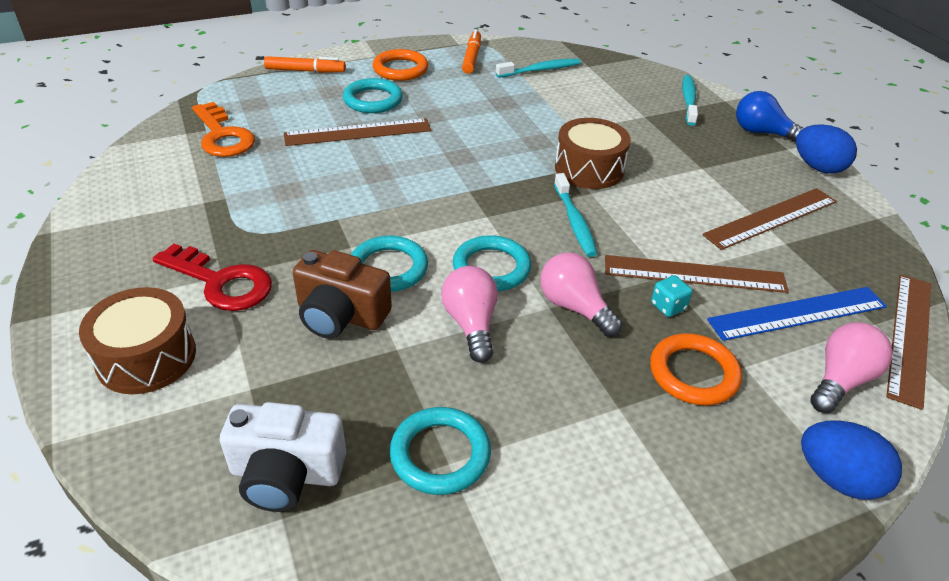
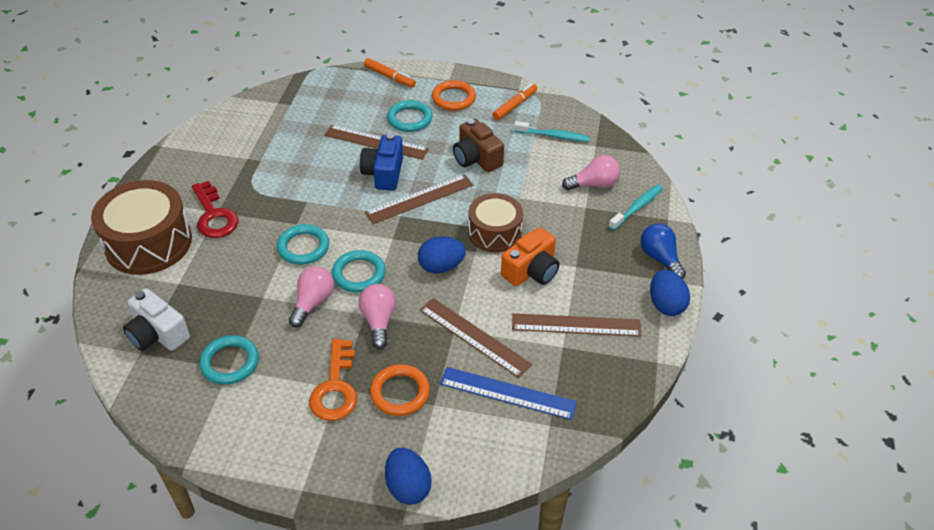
camera: 35 degrees right, 5 degrees up
brown drum [79,287,196,394] -> brown drum [91,180,192,275], size x1.56
orange key [192,102,255,157] -> orange key moved to [309,339,357,421]
brown camera [293,250,392,339] -> brown camera moved to [453,119,504,172]
turquoise toothbrush [554,173,597,257] -> blue egg [418,236,466,273]
turquoise dice [651,275,692,317] -> none
pink light bulb [810,322,893,413] -> pink light bulb moved to [562,155,620,191]
brown ruler [886,274,931,410] -> brown ruler moved to [365,174,473,224]
none -> blue camera [360,134,403,191]
none -> orange camera [501,227,559,286]

